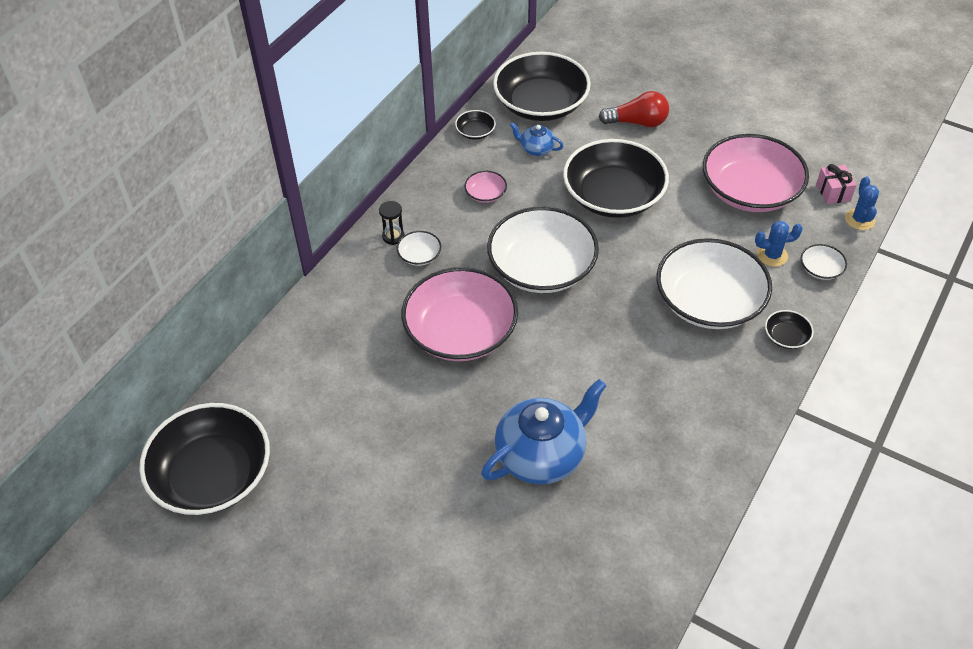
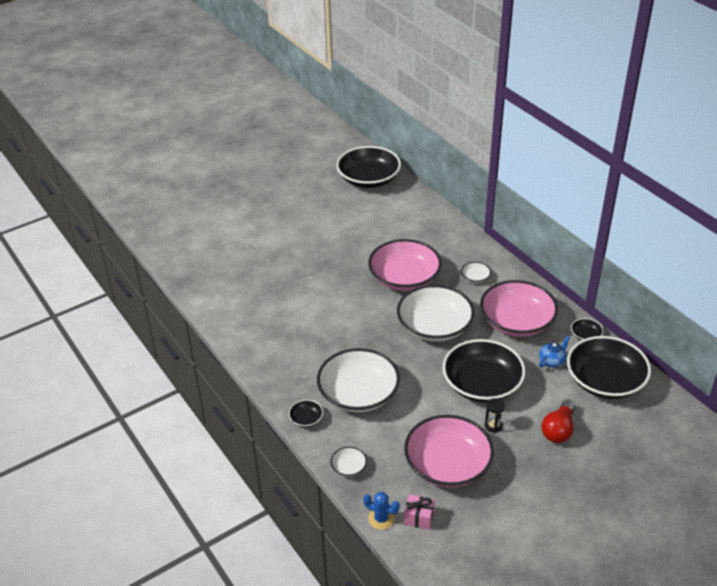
camera: 115 degrees right, 10 degrees down
black hourglass [379,201,405,245] -> black hourglass moved to [485,398,505,433]
pink bowl [464,171,507,203] -> pink bowl [480,280,558,337], size x2.43
blue teapot [481,379,607,484] -> none
blue cactus [755,221,803,267] -> none

